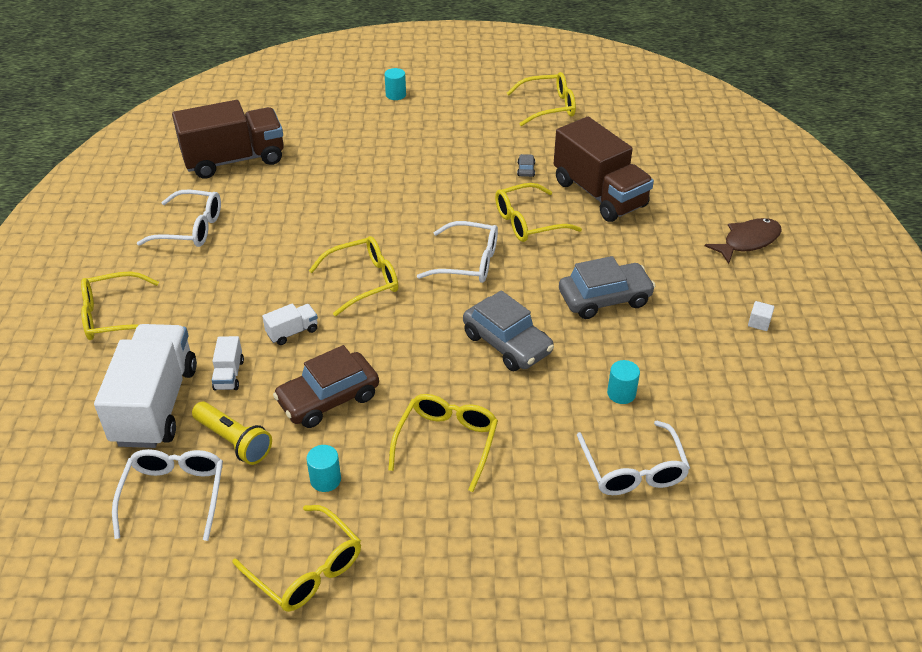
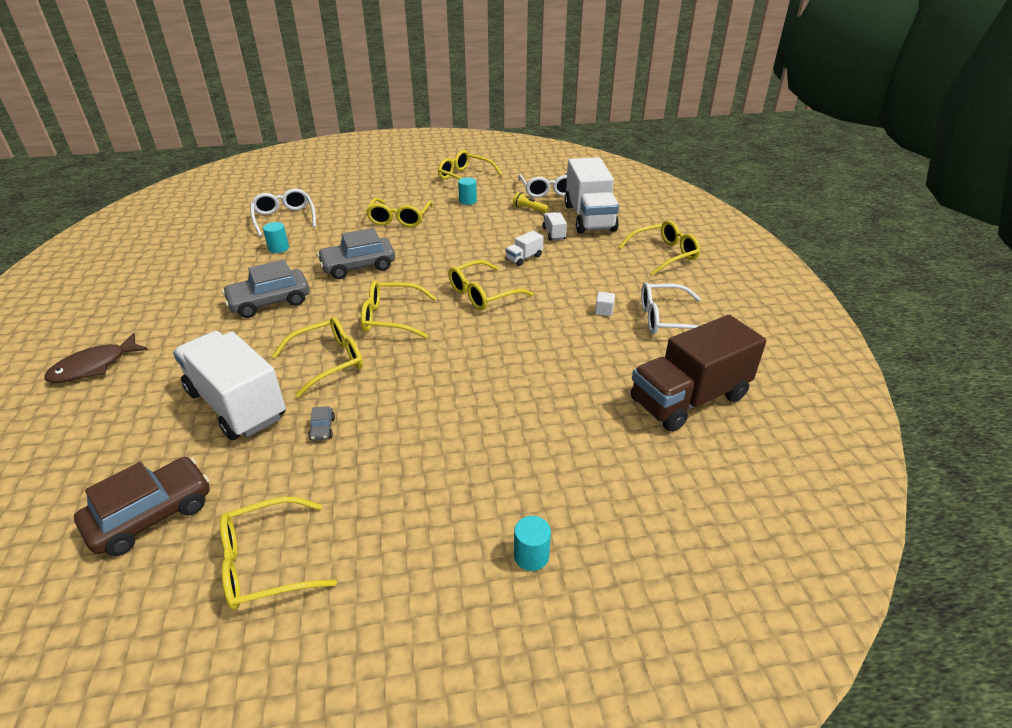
camera: 170 degrees right, 5 degrees down
yellow flashlight [192,402,272,465] -> yellow flashlight [513,192,549,213], size x0.64
brown car [273,345,379,428] -> brown car moved to [74,457,210,556]
white glasses [417,221,498,283] -> yellow glasses [361,280,437,339]
grey car [463,290,554,371] -> grey car turned 60 degrees counterclockwise [317,228,395,279]
brown truck [554,117,654,222] -> white truck [173,331,286,440]
white cube [748,301,774,331] -> white cube moved to [595,292,615,316]

